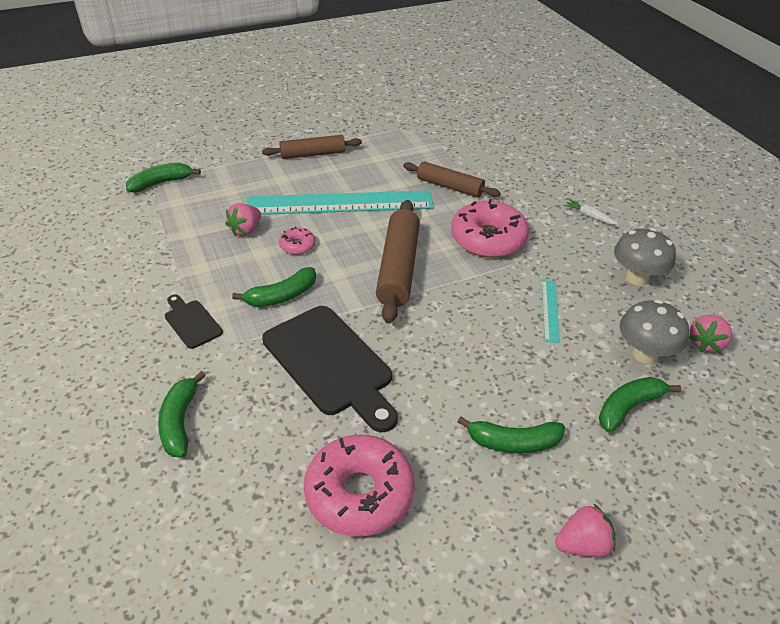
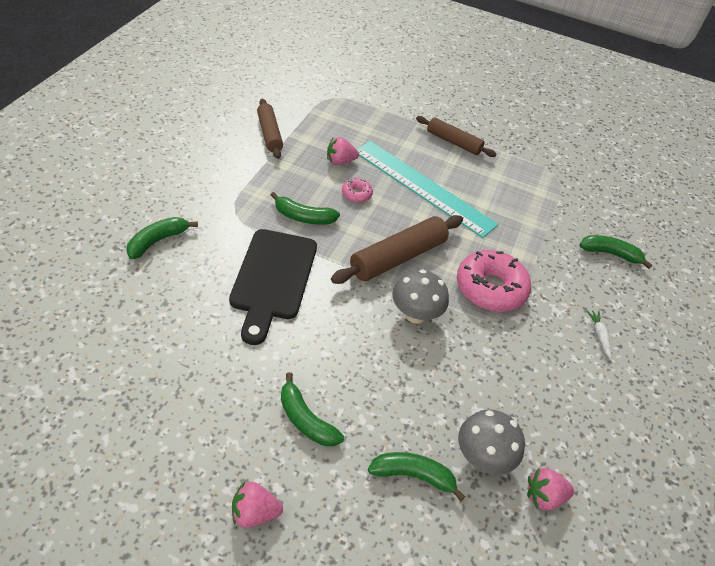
camera: 40 degrees right, 5 degrees up
green banana [126,163,201,193] -> green banana moved to [579,235,652,269]
black cutting board [165,295,223,349] -> none
pink donut [304,435,415,537] -> none
brown rolling pin [403,161,501,198] -> brown rolling pin moved to [257,98,283,159]
turquoise ruler [542,280,560,343] -> none
pink strawberry [555,503,616,557] -> pink strawberry turned 150 degrees clockwise [232,481,283,528]
grey mushroom [614,228,676,286] -> grey mushroom moved to [392,269,449,323]

